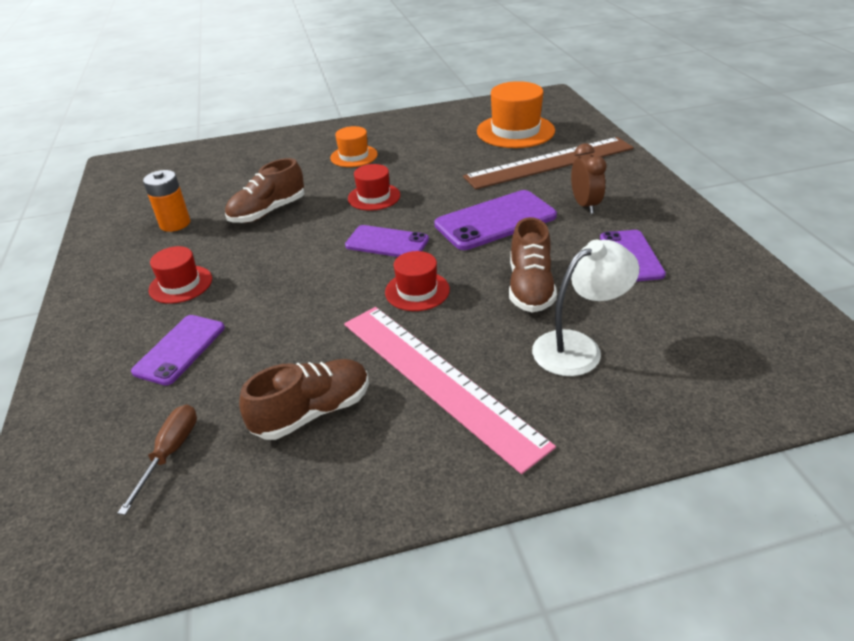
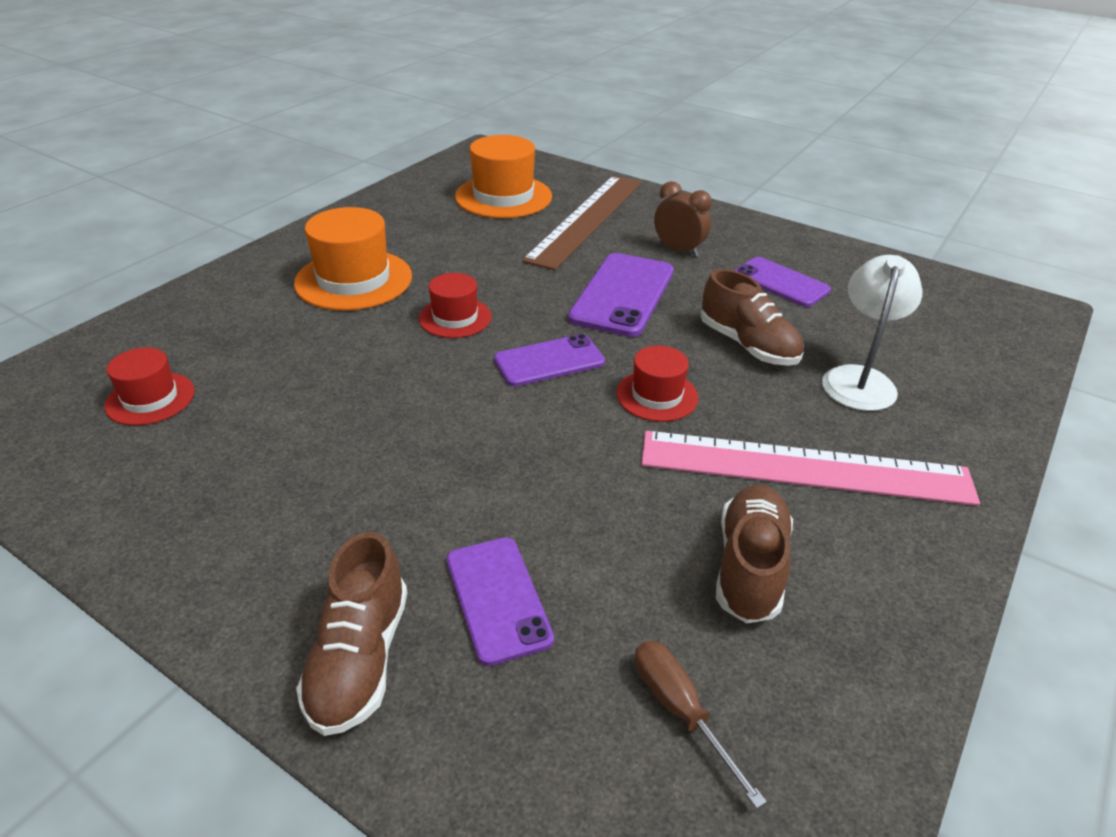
camera: 45 degrees left, 0 degrees up
orange battery [143,170,191,232] -> none
red hat [149,246,212,304] -> red hat moved to [105,347,195,425]
brown shoe [225,158,305,223] -> brown shoe moved to [296,532,407,736]
orange hat [330,126,378,167] -> orange hat [294,207,412,311], size x1.70

